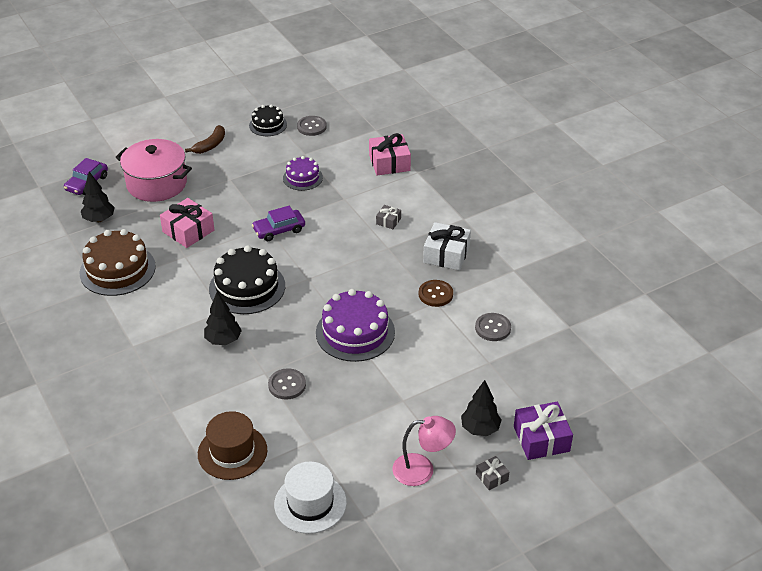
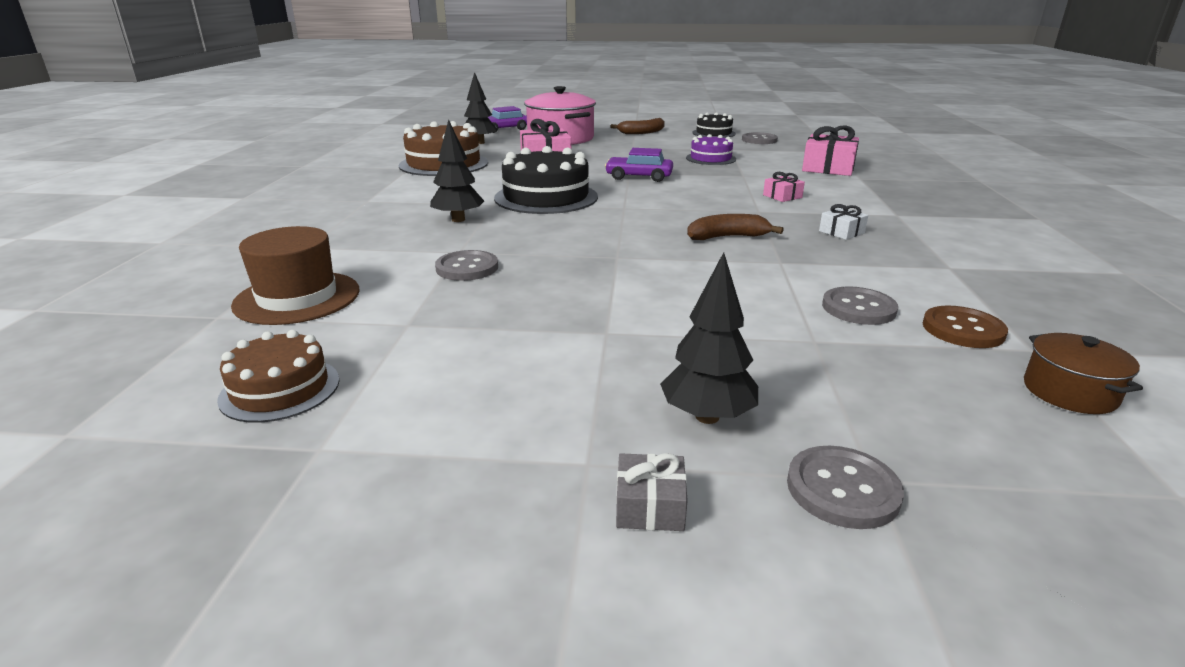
camera: 35 degrees right, 15 degrees down
white hat [274,462,347,534] -> brown cake [217,330,339,423]
purple cake [316,289,395,362] -> none
grey gift [376,205,401,229] -> pink gift [763,172,805,202]
pink lamp [392,416,456,486] -> none
brown button [418,280,453,307] -> brown button moved to [923,306,1008,348]
white gift [423,222,471,271] -> white gift [819,204,868,240], size x0.52
purple gift [514,402,573,460] -> grey button [787,446,904,529]
none -> brown banana [687,214,784,240]
none -> brown pot [1024,333,1143,414]

